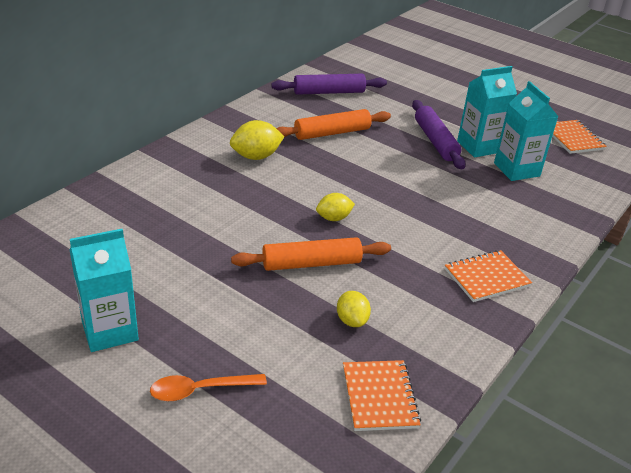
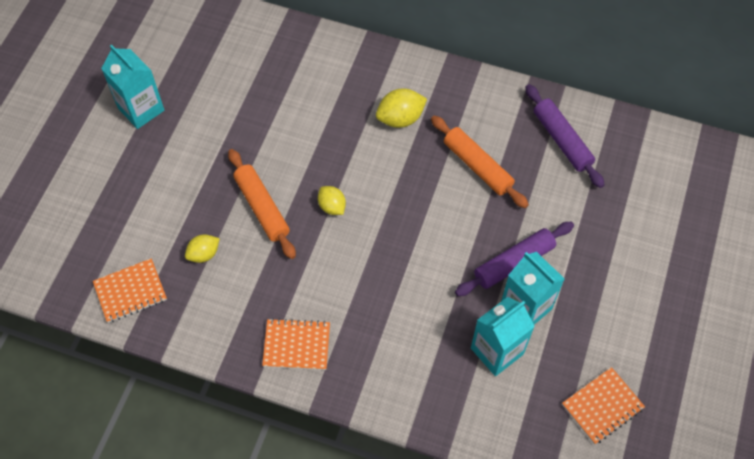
camera: 75 degrees right, 25 degrees up
orange spoon [150,374,267,401] -> none
yellow lemon [230,120,285,160] -> yellow lemon turned 75 degrees counterclockwise [376,88,427,128]
orange notebook [445,250,532,302] -> orange notebook turned 45 degrees counterclockwise [262,318,330,370]

